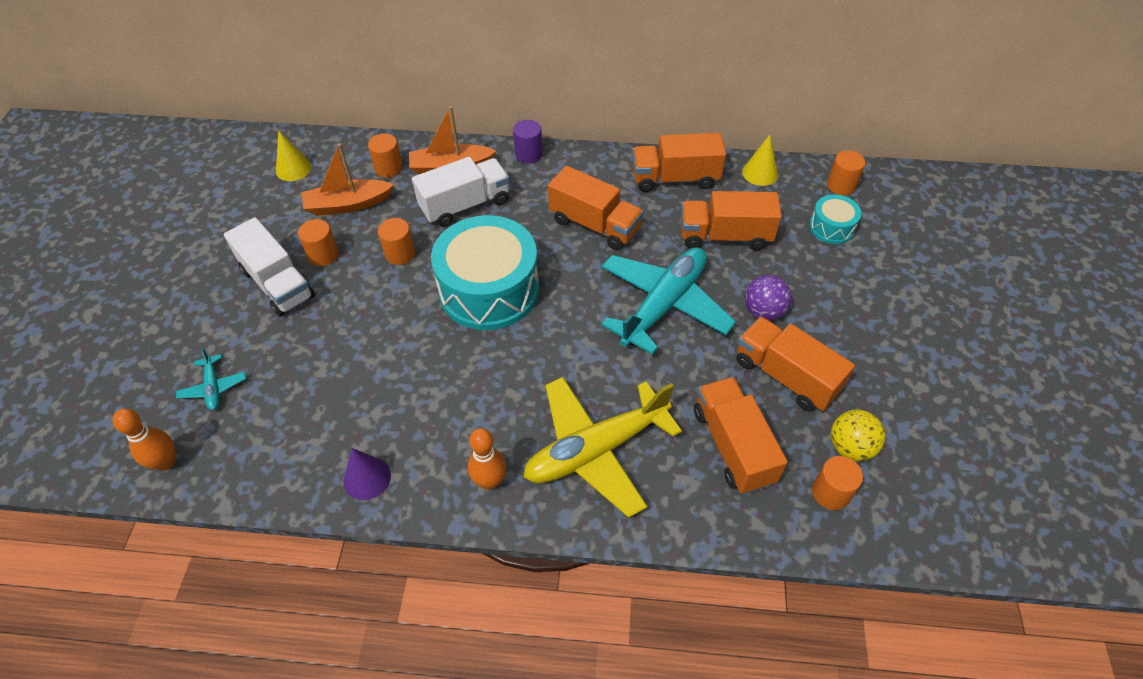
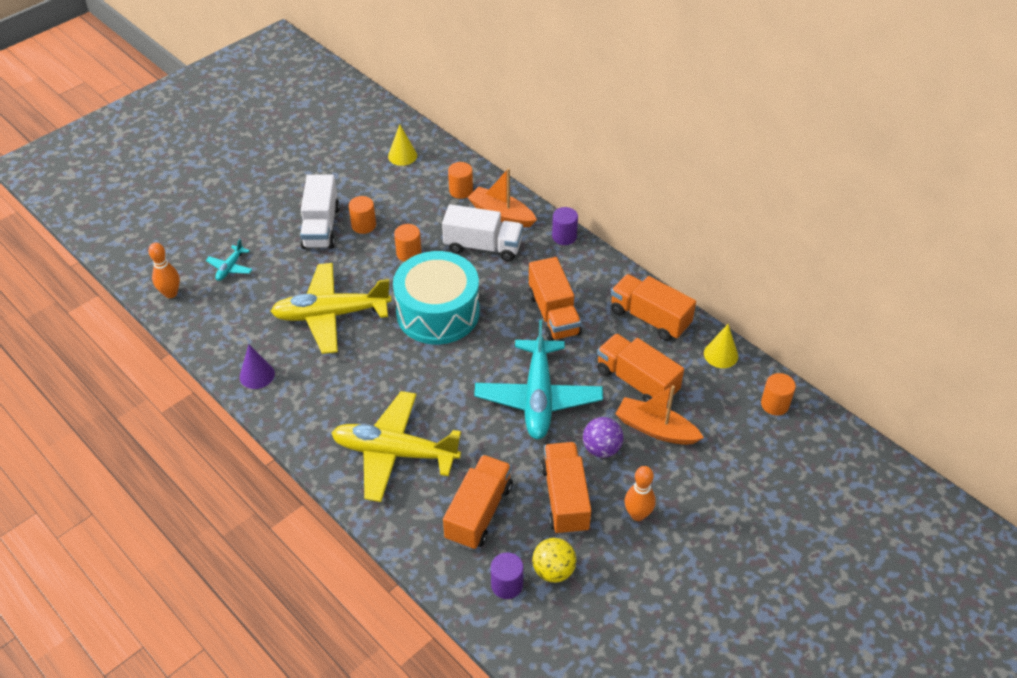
camera: 40 degrees right, 5 degrees down
orange boat [302,143,394,216] -> orange boat moved to [616,385,704,445]
orange bowling pin [468,428,506,490] -> orange bowling pin moved to [624,466,656,521]
turquoise plane [601,247,736,355] -> turquoise plane turned 105 degrees clockwise [474,320,603,439]
turquoise drum [809,194,861,244] -> none
orange cylinder [812,456,863,510] -> purple cylinder [491,553,523,599]
none -> yellow plane [270,263,392,354]

